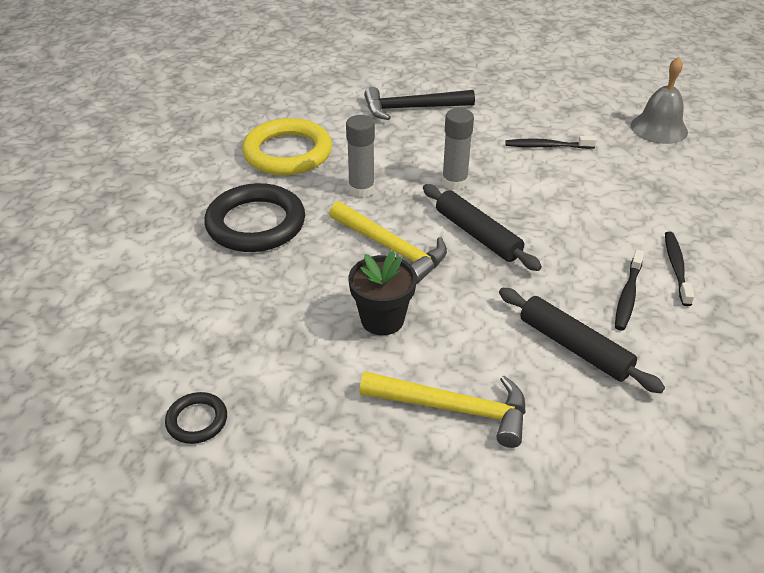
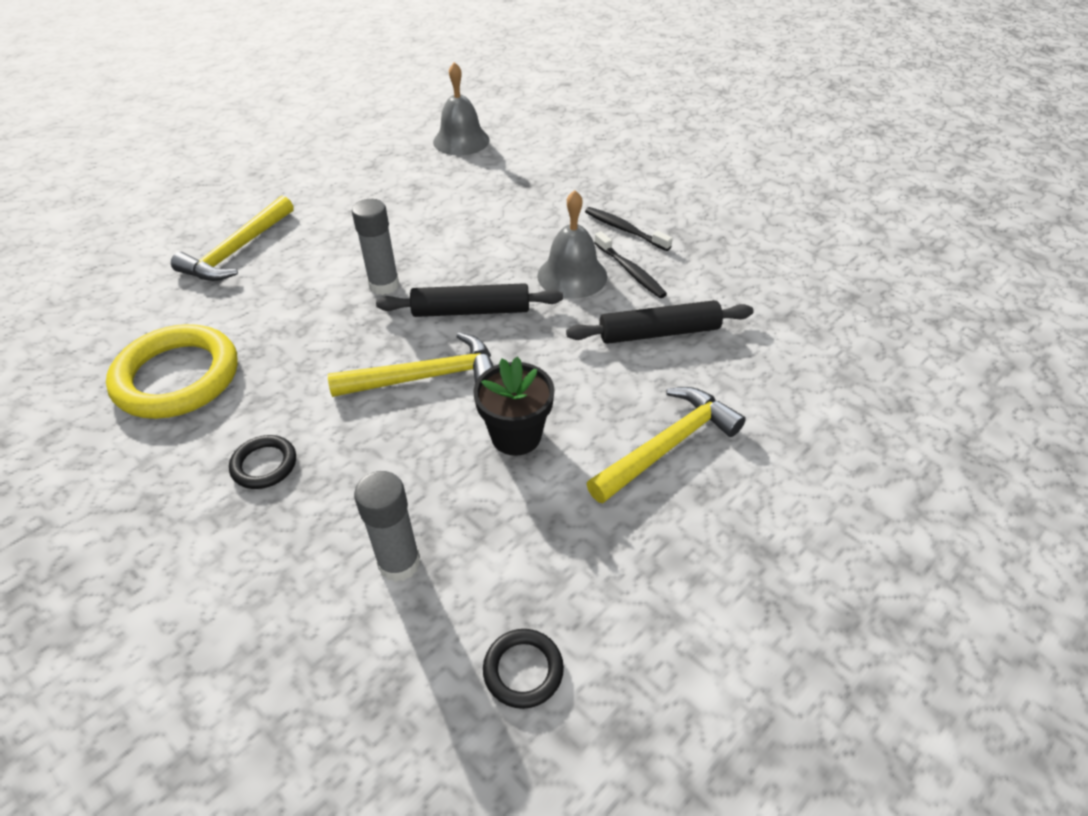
camera: 55 degrees left, 5 degrees up
black ring [204,183,305,252] -> black ring [229,435,296,489], size x0.48
grey glue stick [346,115,375,198] -> grey glue stick moved to [354,471,420,582]
black hammer [364,87,475,120] -> yellow hammer [171,196,294,281]
black toothbrush [505,136,597,149] -> none
none -> grey bell [537,190,607,299]

